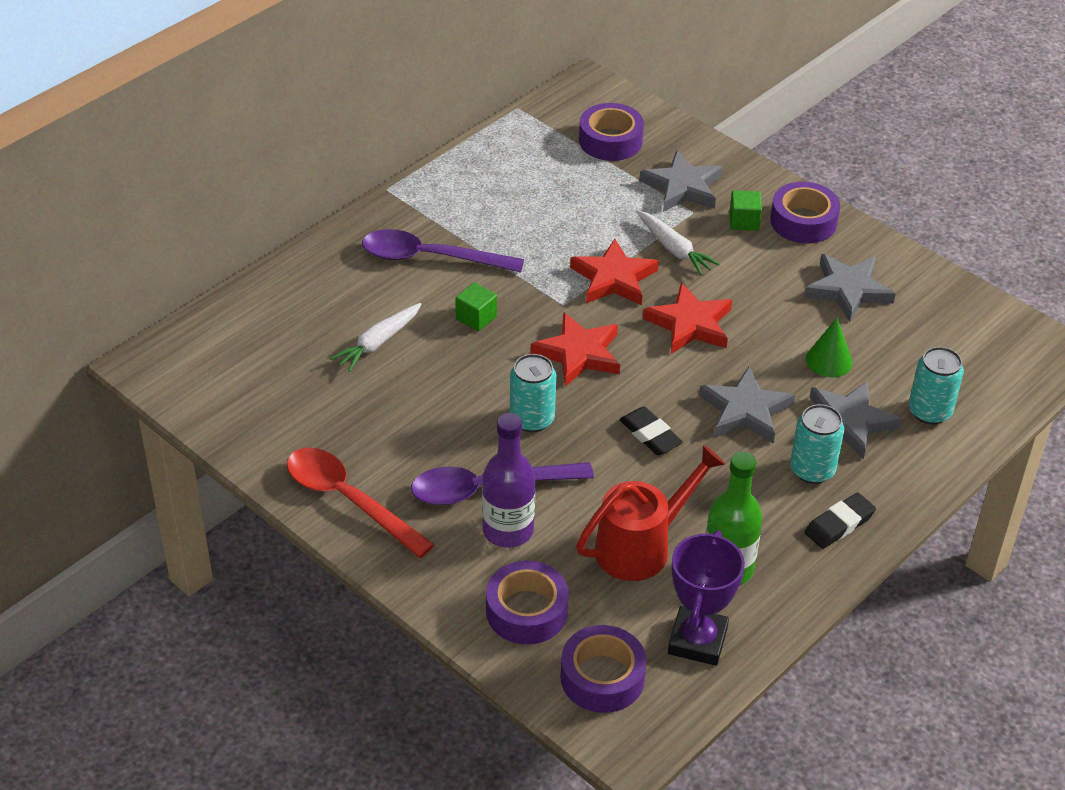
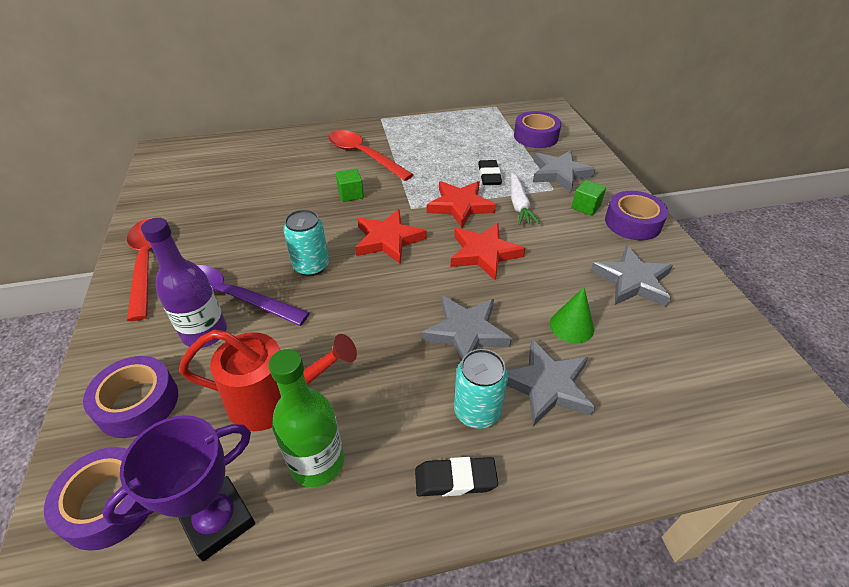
camera: 35 degrees right, 0 degrees up
white carrot [330,303,421,372] -> none
purple spoon [362,229,524,273] -> red spoon [328,130,414,181]
black eraser [619,407,683,455] -> black eraser moved to [478,160,502,185]
turquoise can [909,347,964,425] -> none

